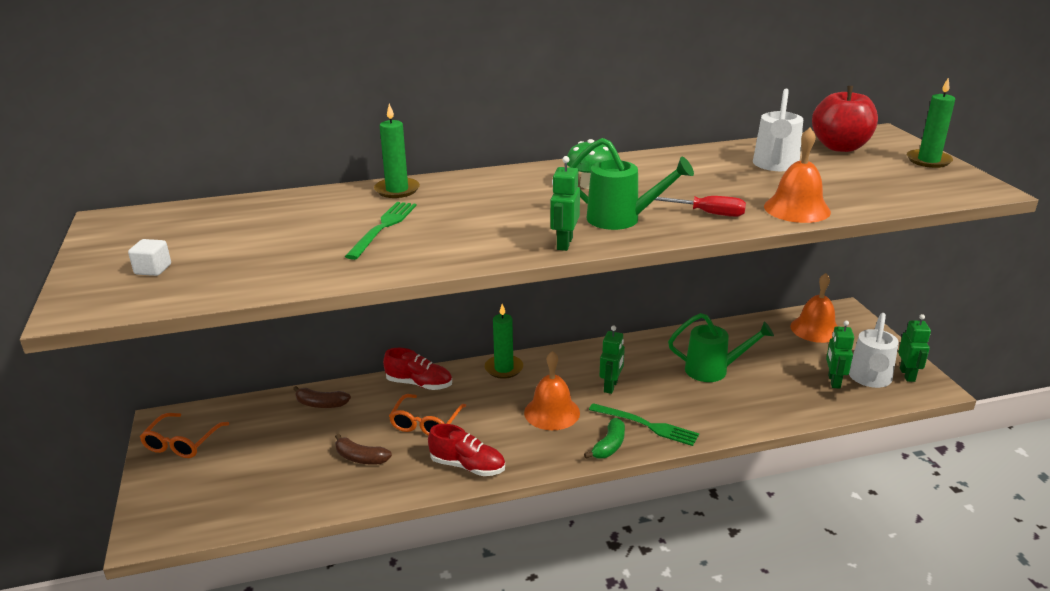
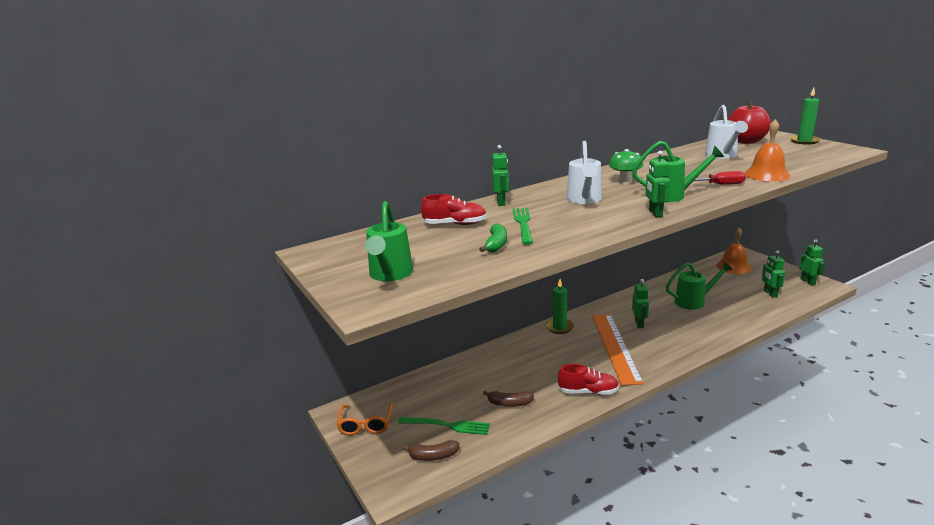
camera: 15 degrees left, 5 degrees down
white cube [128,239,171,276] -> green watering can [365,201,413,281]
brown banana [293,386,351,408] -> brown banana moved to [403,440,459,461]
green candle [374,103,420,198] -> green robot [492,145,509,206]
red shoe [383,348,452,390] -> red shoe moved to [421,194,487,225]
orange glasses [389,394,466,436] -> none
orange bell [524,351,580,430] -> orange ruler [592,314,644,386]
green banana [584,418,625,459] -> green banana moved to [479,223,507,252]
green fork [589,403,699,446] -> green fork moved to [398,417,490,435]
white watering can [849,313,899,388] -> white watering can moved to [567,141,602,204]

